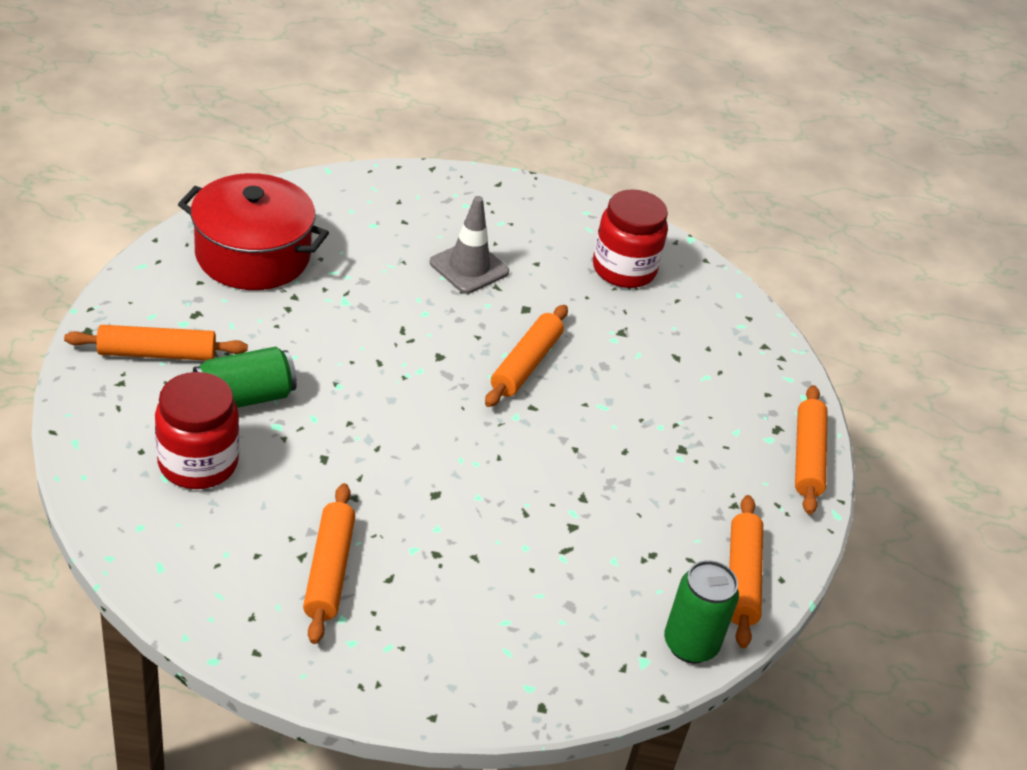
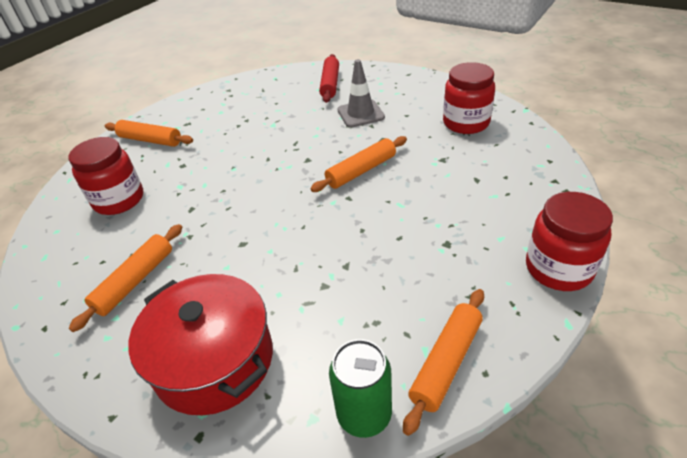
camera: 35 degrees right, 0 degrees up
red pot [178,173,329,290] -> red pot moved to [128,274,273,415]
green can [193,347,297,408] -> none
orange rolling pin [795,385,828,515] -> red jar [526,192,613,291]
none -> red rolling pin [319,54,339,103]

